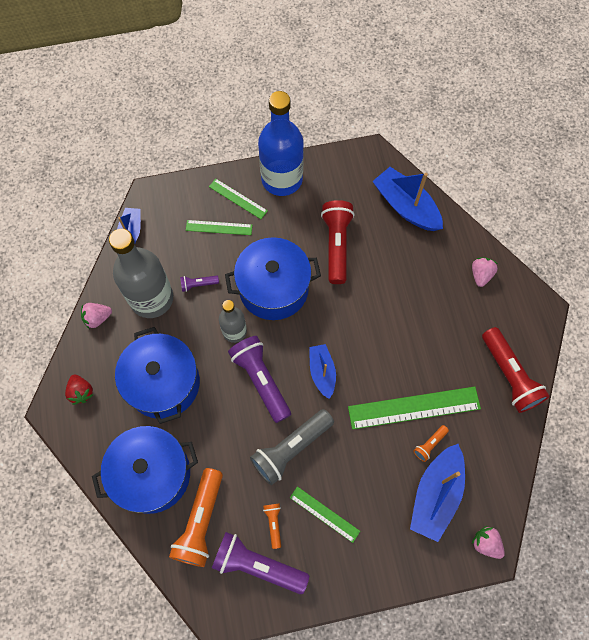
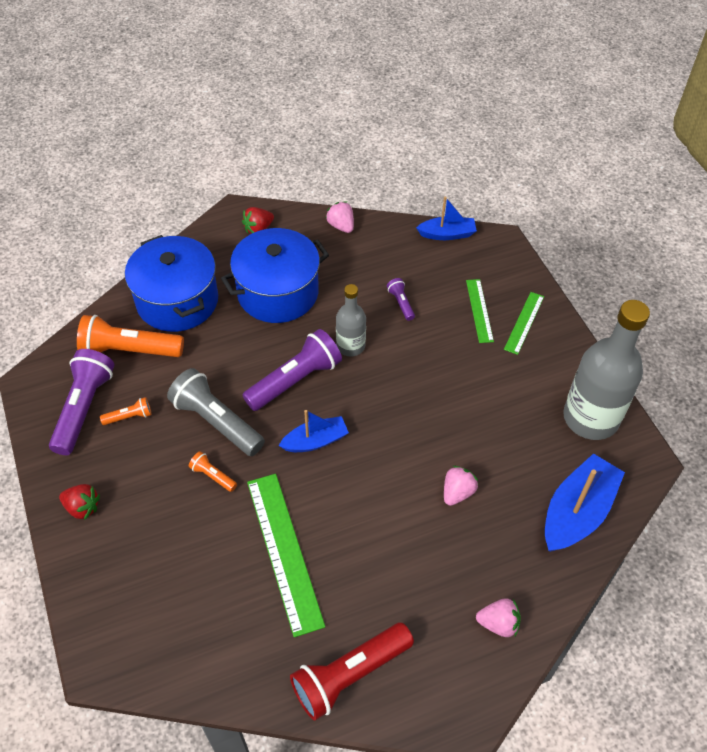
camera: 80 degrees right, 15 degrees down
grey bottle [109,229,173,318] -> grey bottle moved to [563,300,650,440]
blue pot [225,237,321,320] -> none
blue bottle [258,91,304,196] -> none
green ruler [290,486,360,543] -> none
red flashlight [321,200,354,284] -> none
blue boat [410,444,465,542] -> none
orange flashlight [413,425,449,462] -> orange flashlight moved to [189,451,237,492]
pink strawberry [472,526,505,559] -> pink strawberry moved to [444,466,478,506]
none -> red strawberry [59,484,100,520]

